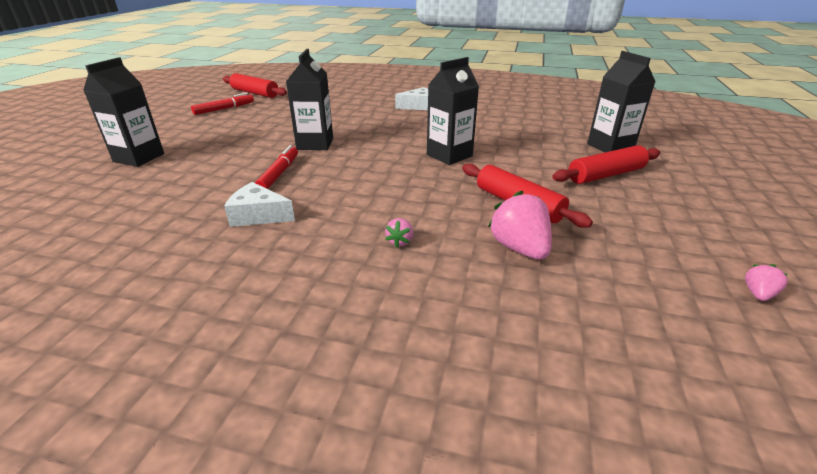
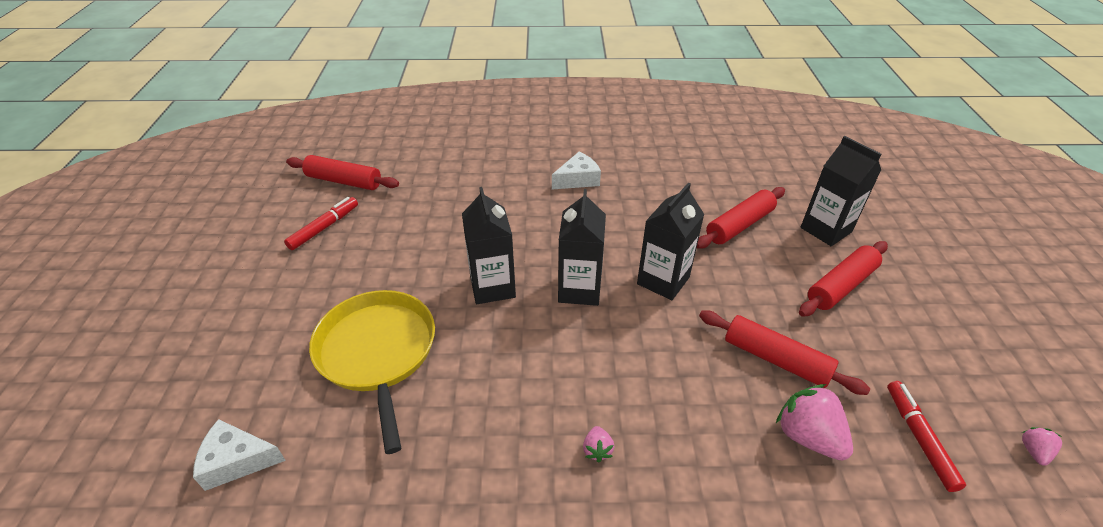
camera: 15 degrees left, 10 degrees up
black carton [83,57,164,167] -> black carton moved to [558,189,606,306]
white cheese [224,182,295,227] -> white cheese moved to [193,419,286,491]
red marker [255,145,298,189] -> red marker moved to [887,381,966,492]
pink strawberry [385,218,413,247] -> pink strawberry moved to [583,426,614,463]
none -> yellow pan [309,290,435,454]
none -> red rolling pin [697,187,785,249]

